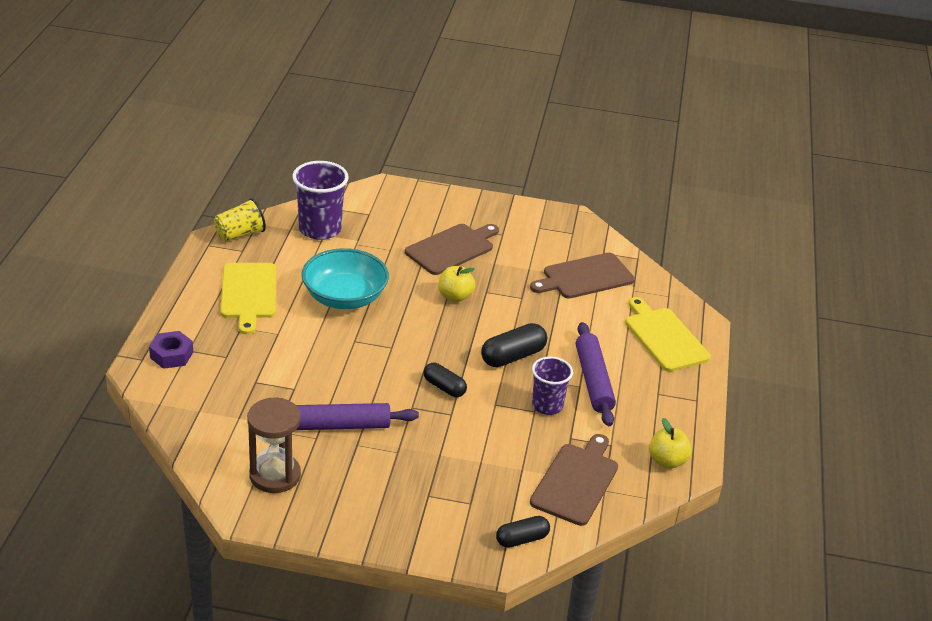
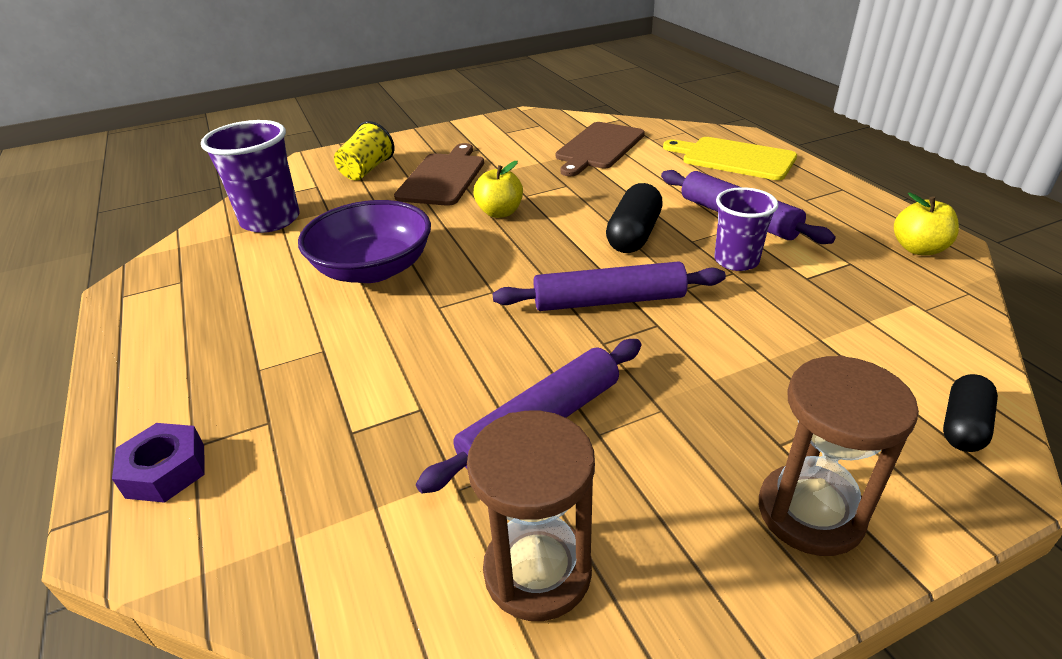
camera: 30 degrees left, 0 degrees up
yellow cup [214,198,266,242] -> yellow cup moved to [334,121,394,181]
yellow cutting board [220,263,276,335] -> none
turquoise bowl [302,248,389,309] -> purple bowl [298,200,431,283]
black capsule [424,363,467,397] -> purple rolling pin [492,261,726,311]
brown cutting board [530,434,618,526] -> none
none -> brown hourglass [759,355,919,556]

